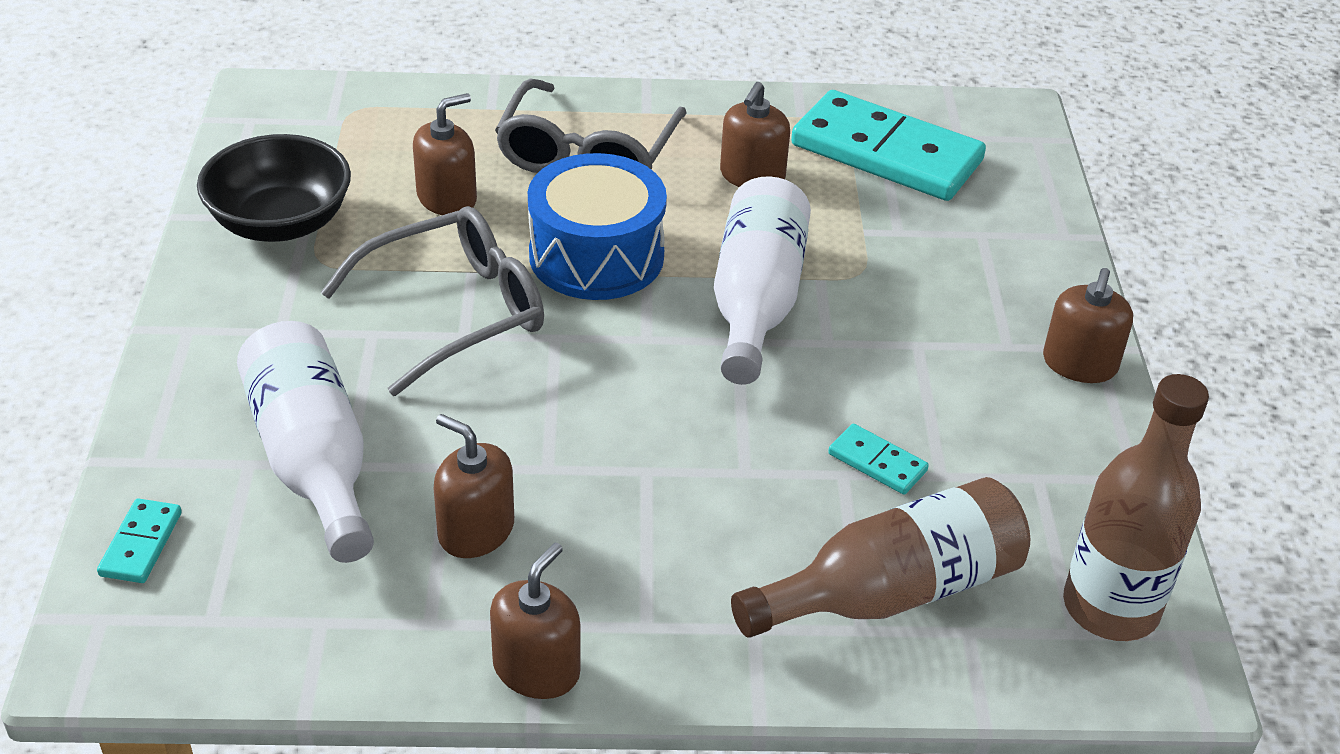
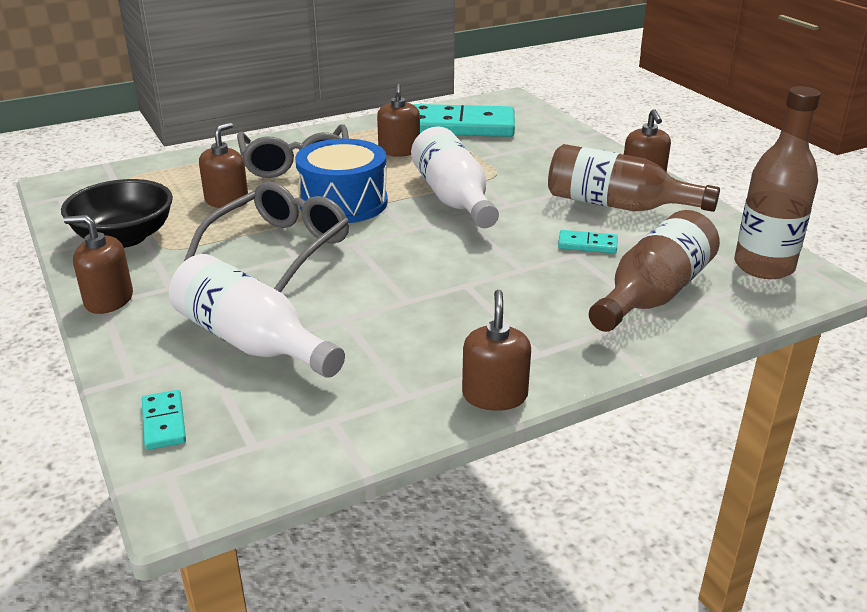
camera: 25 degrees left, 10 degrees down
brown soap dispenser [434,414,514,558] -> brown soap dispenser moved to [64,215,133,314]
none -> brown bottle [548,144,720,212]

